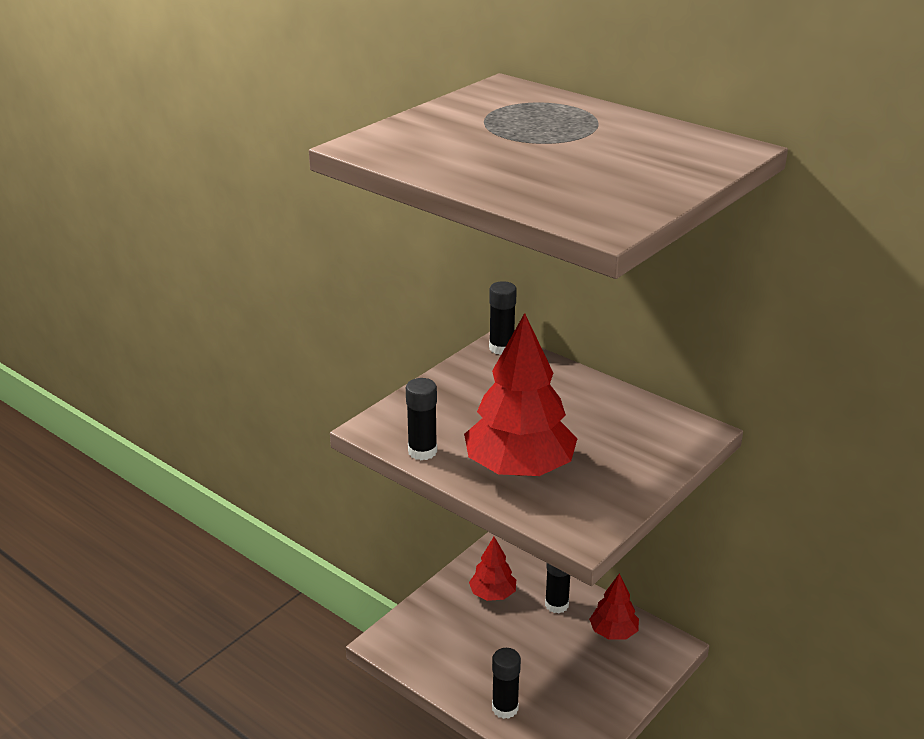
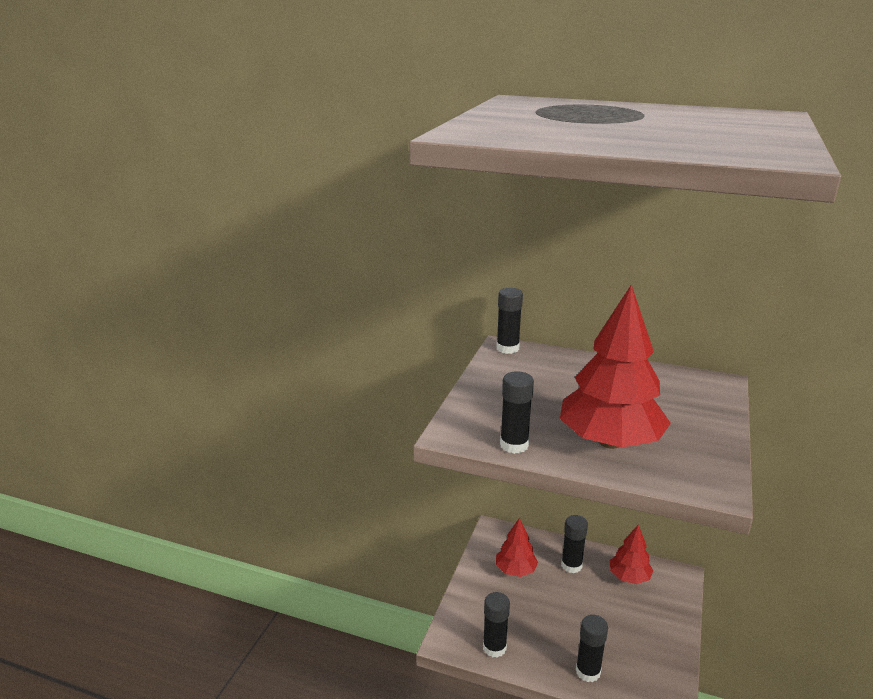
camera: 20 degrees left, 5 degrees down
none -> black glue stick [483,592,510,658]

